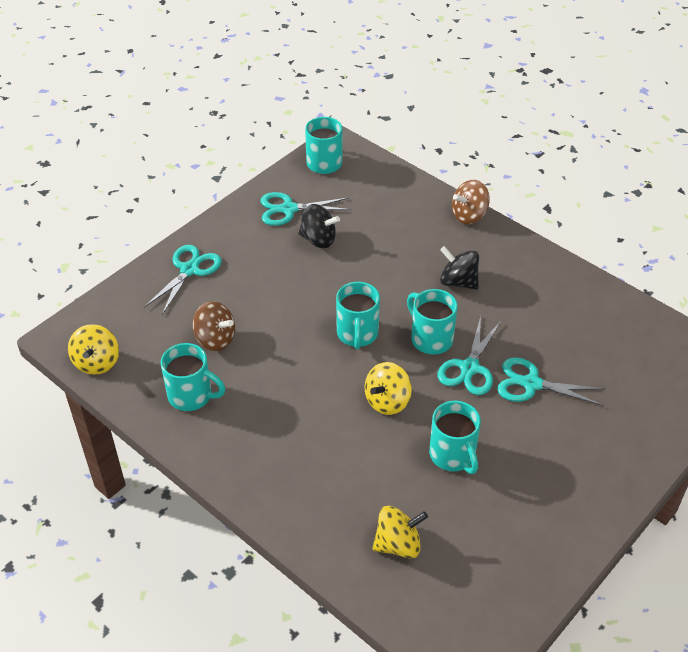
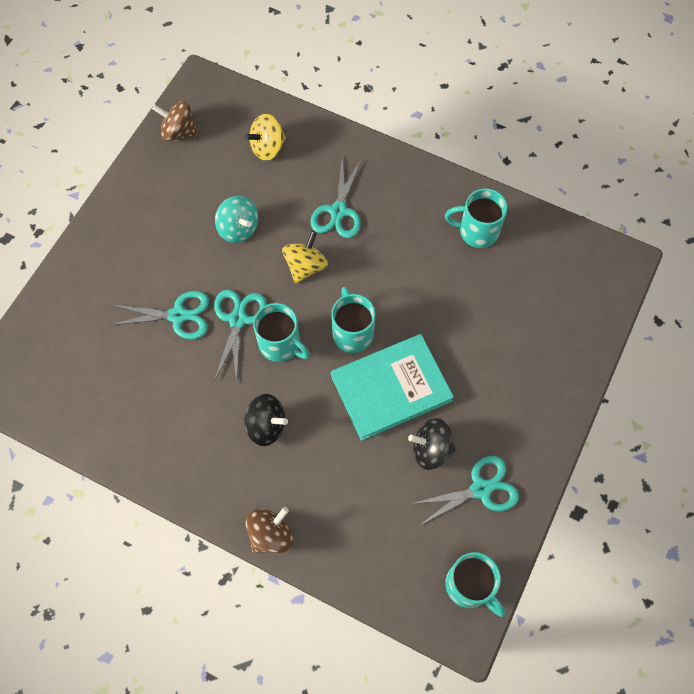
camera: 165 degrees right, 20 degrees up
yellow spinning top [68,324,119,375] -> none
turquoise scissors [144,245,222,315] -> turquoise scissors moved to [310,159,361,238]
brown spinning top [193,301,235,351] -> brown spinning top moved to [152,101,198,141]
turquoise mug [429,401,481,474] -> turquoise spinning top [215,196,258,243]
none -> turquoise book [331,334,454,441]

